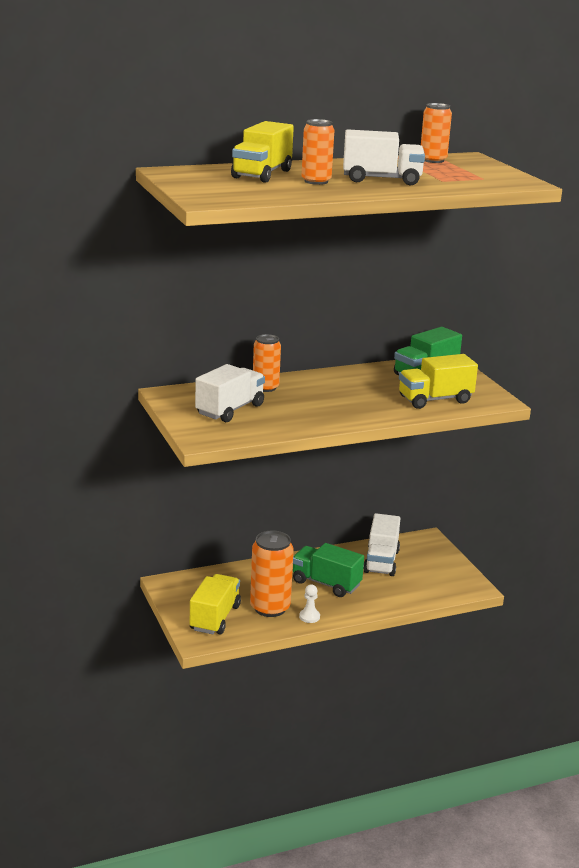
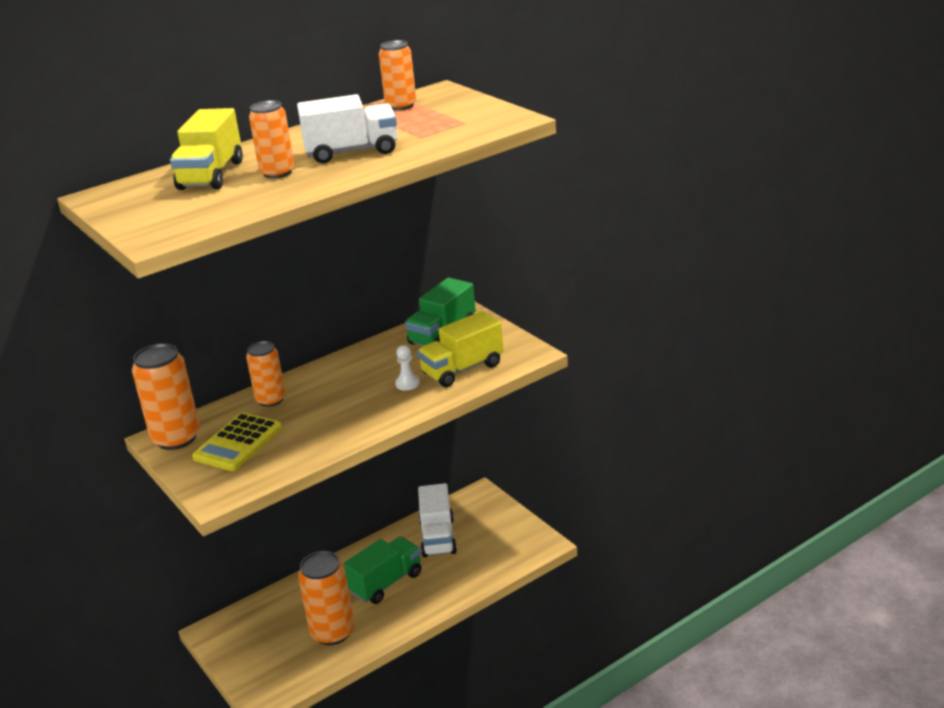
camera: 10 degrees left, 5 degrees up
yellow truck [190,574,241,635] -> none
white truck [195,364,265,422] -> yellow calculator [192,413,282,471]
green truck [293,543,364,597] -> green truck turned 120 degrees clockwise [343,536,421,604]
white pawn [299,584,320,623] -> white pawn moved to [395,345,420,391]
none -> orange can [132,343,200,450]

